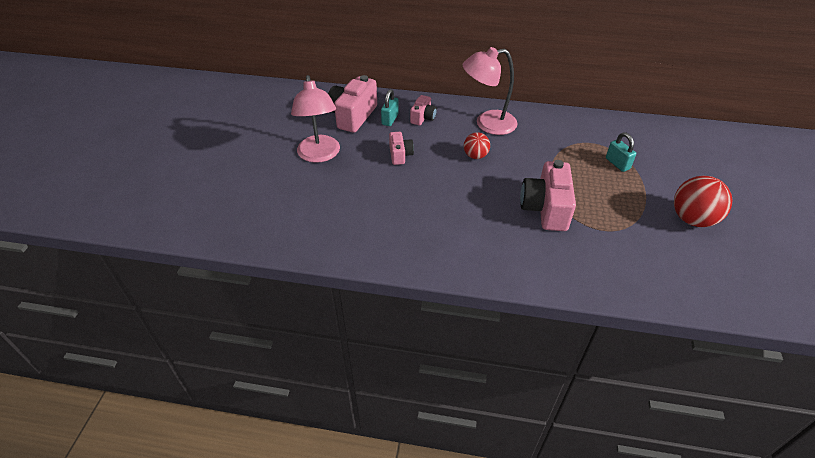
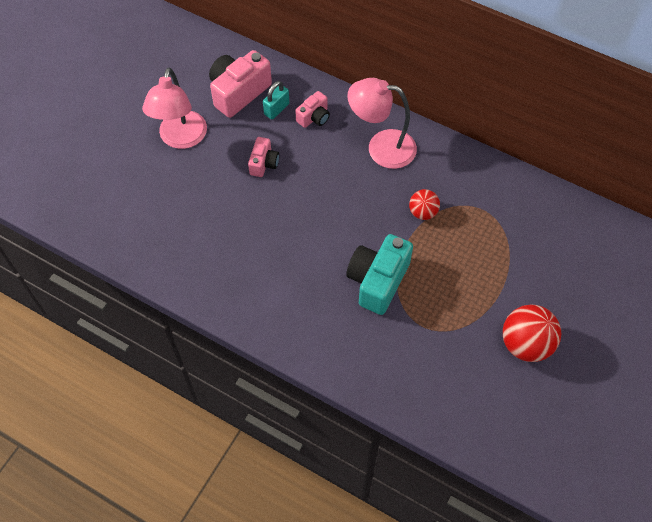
camera: 20 degrees right, 15 degrees up
red ball [464,132,490,159] -> red ball moved to [409,189,440,220]
pink camera [520,160,576,231] -> turquoise camera [346,234,413,315]
turquoise padlock [606,132,636,172] -> none

